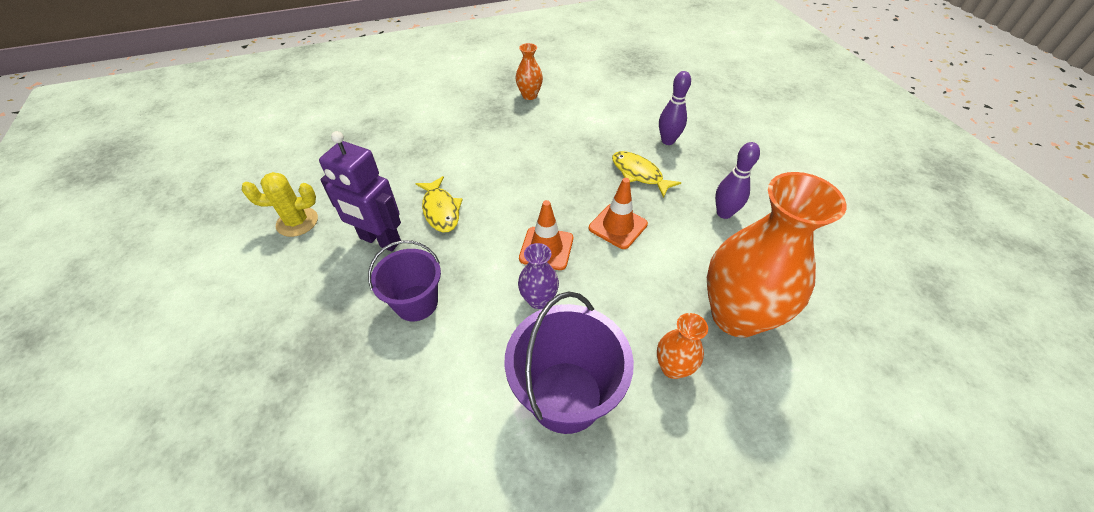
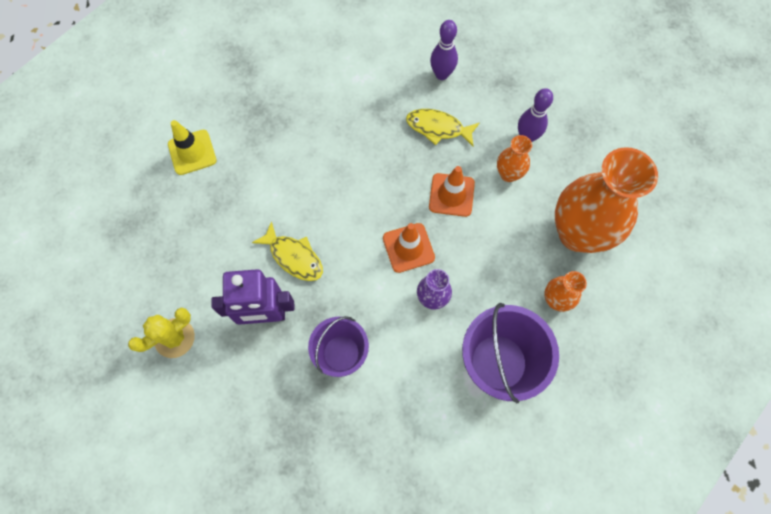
camera: 30 degrees left, 20 degrees up
orange vase [516,43,543,100] -> orange vase moved to [497,135,532,182]
none -> yellow traffic cone [168,120,216,175]

